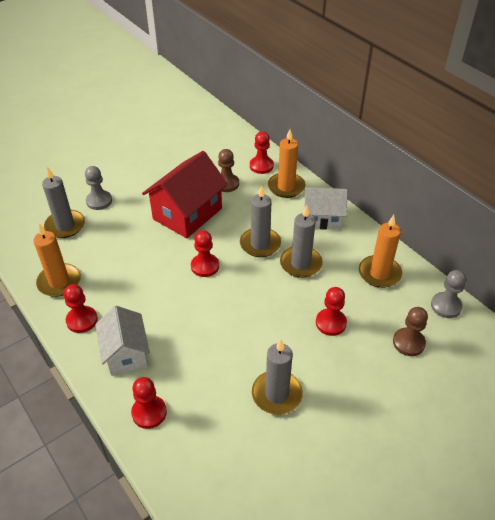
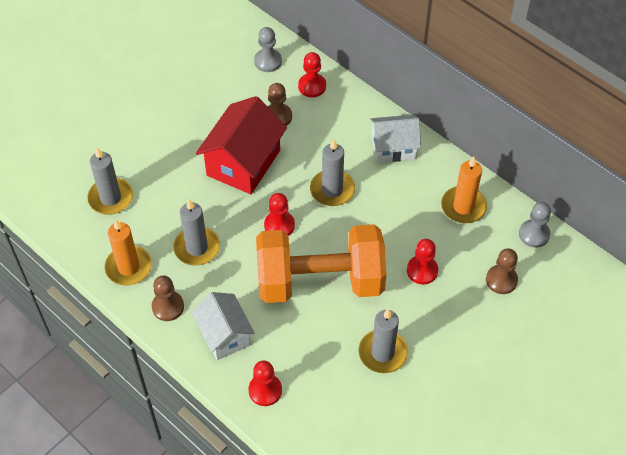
camera: 10 degrees left, 10 degrees up
red pawn [64,284,98,333] -> brown pawn [152,275,184,321]
grey pawn [85,166,112,210] -> grey pawn moved to [254,27,282,72]
orange candle [268,129,305,198] -> none
grey candle [280,205,323,278] -> grey candle moved to [173,199,220,266]
none -> orange dumbbell [256,224,386,303]

